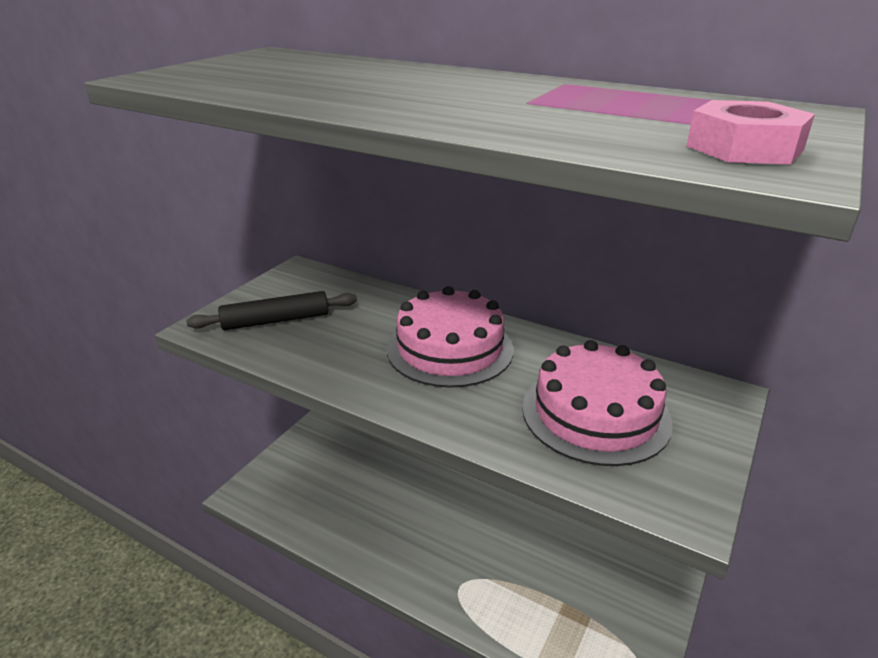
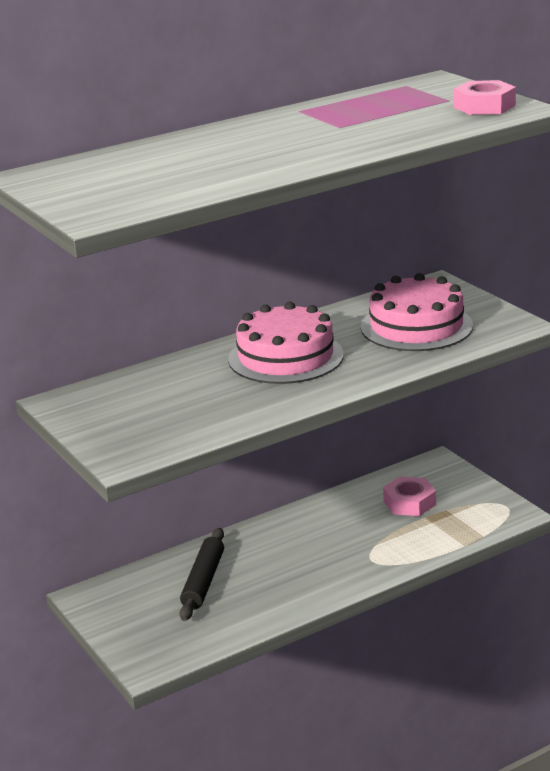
camera: 60 degrees left, 5 degrees down
black rolling pin [186,291,357,330] -> black rolling pin moved to [180,528,224,621]
none -> pink nut [383,476,436,516]

